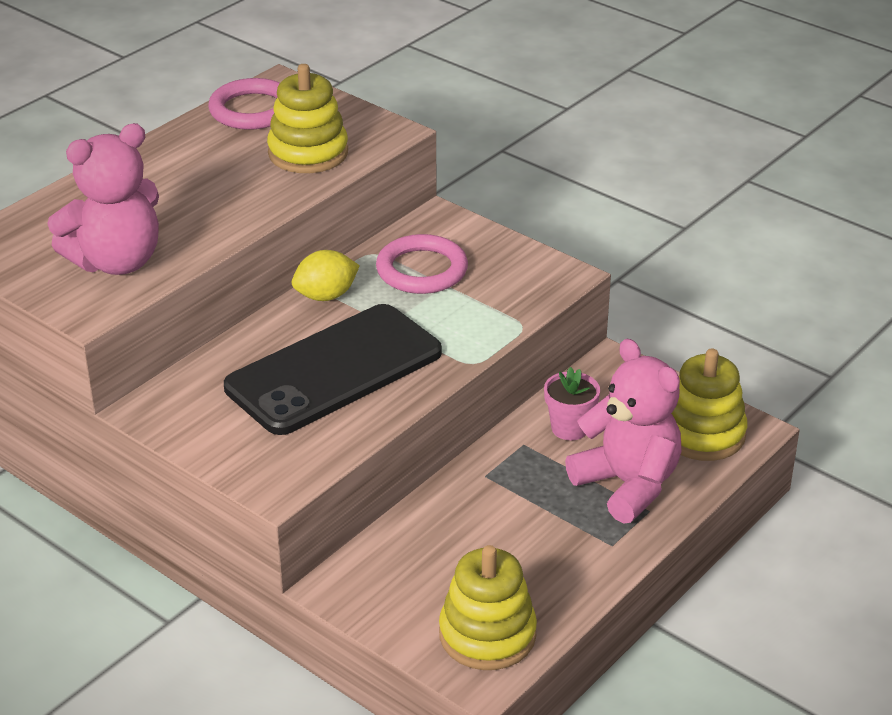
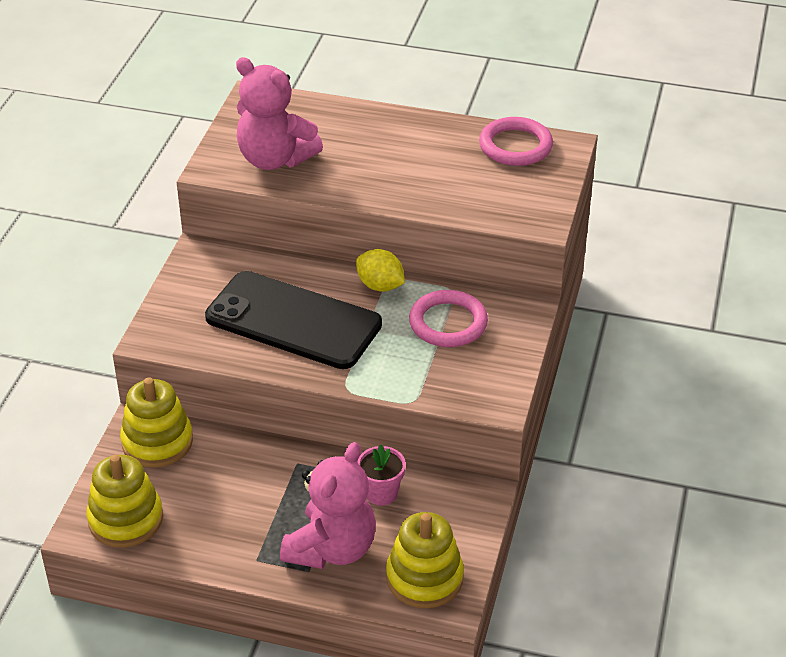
camera: 65 degrees right, 5 degrees up
yellow stacking toy [267,64,348,173] -> yellow stacking toy moved to [120,377,193,468]

